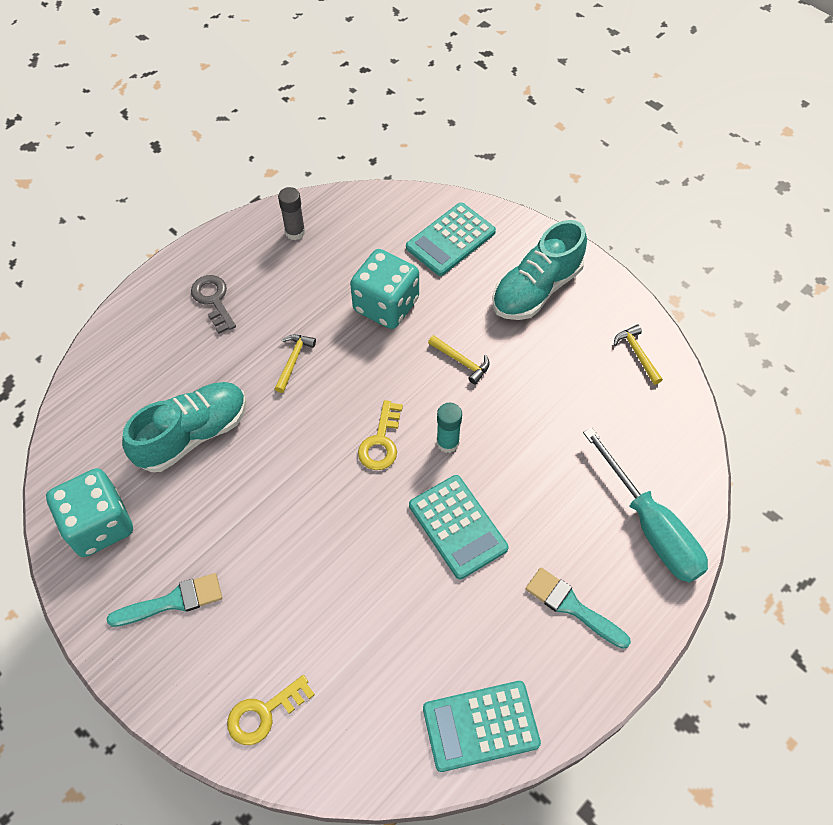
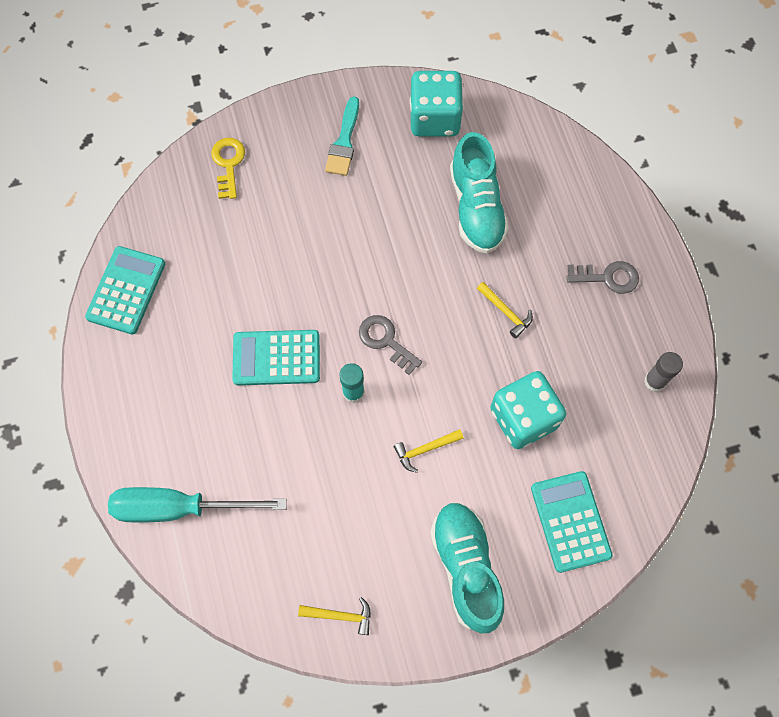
camera: 120 degrees right, 10 degrees up
yellow key [358,400,403,470] -> grey key [359,315,422,375]
turquoise brush [526,568,631,649] -> none

